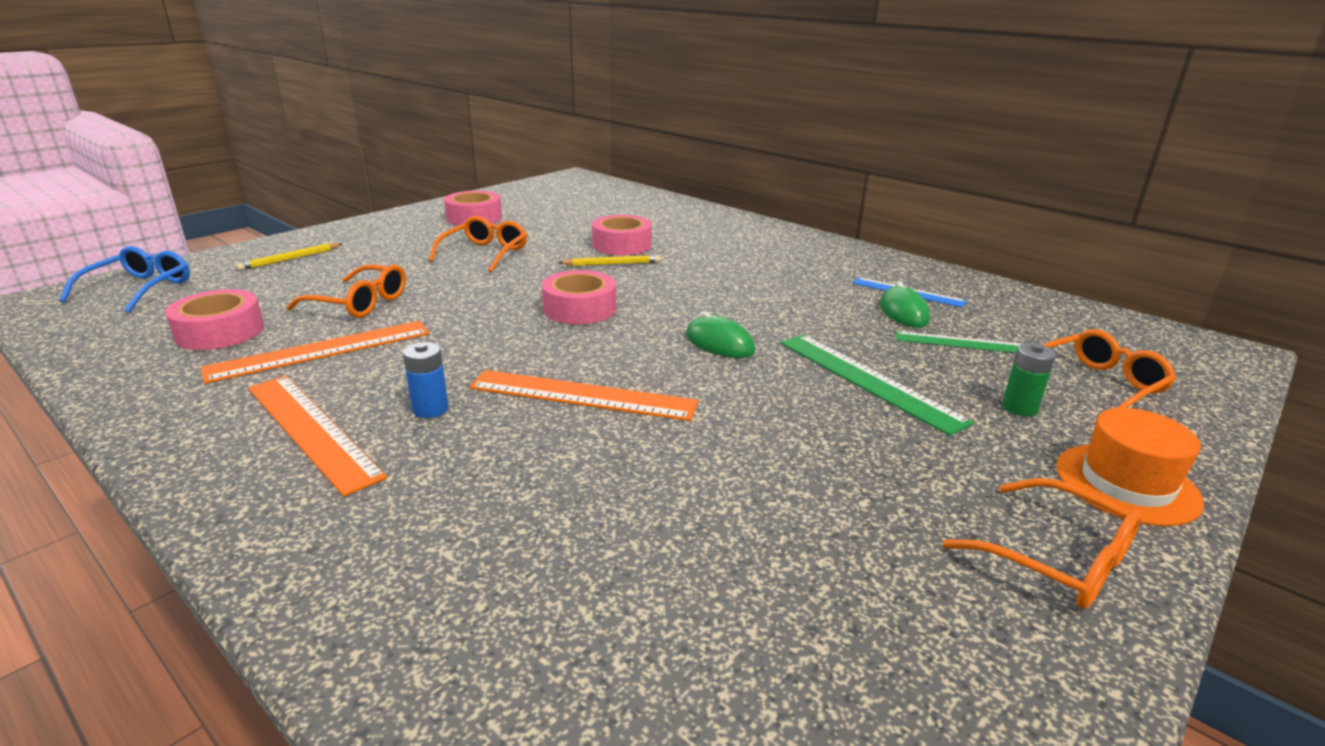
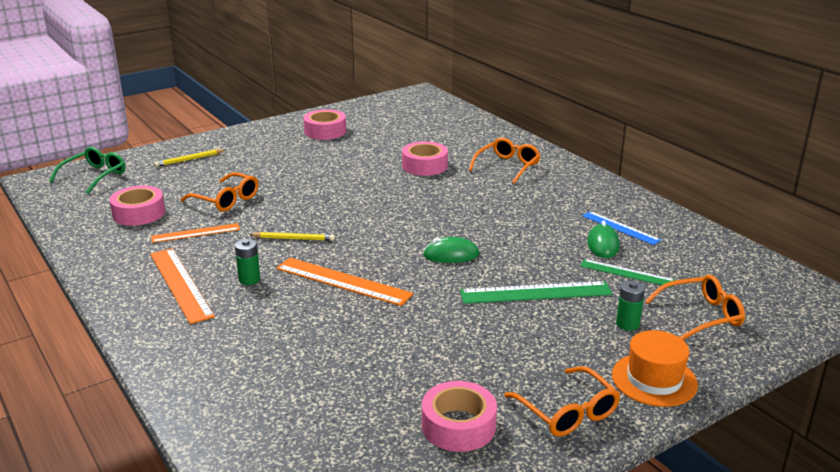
camera: 15 degrees right, 0 degrees up
blue glasses [59,246,190,313] -> green glasses [49,147,126,194]
orange ruler [201,321,430,384] -> orange ruler [151,223,240,243], size x0.64
blue battery [403,342,448,418] -> green battery [235,239,260,285]
orange glasses [428,216,527,273] -> orange glasses moved to [469,138,541,184]
pink tape [542,270,616,324] -> pink tape moved to [422,381,497,452]
yellow pencil [558,255,661,266] -> yellow pencil moved to [249,232,335,241]
green mouse [686,311,755,358] -> green mouse turned 60 degrees counterclockwise [423,237,479,263]
green ruler [780,334,974,436] -> green ruler turned 75 degrees counterclockwise [460,281,612,304]

